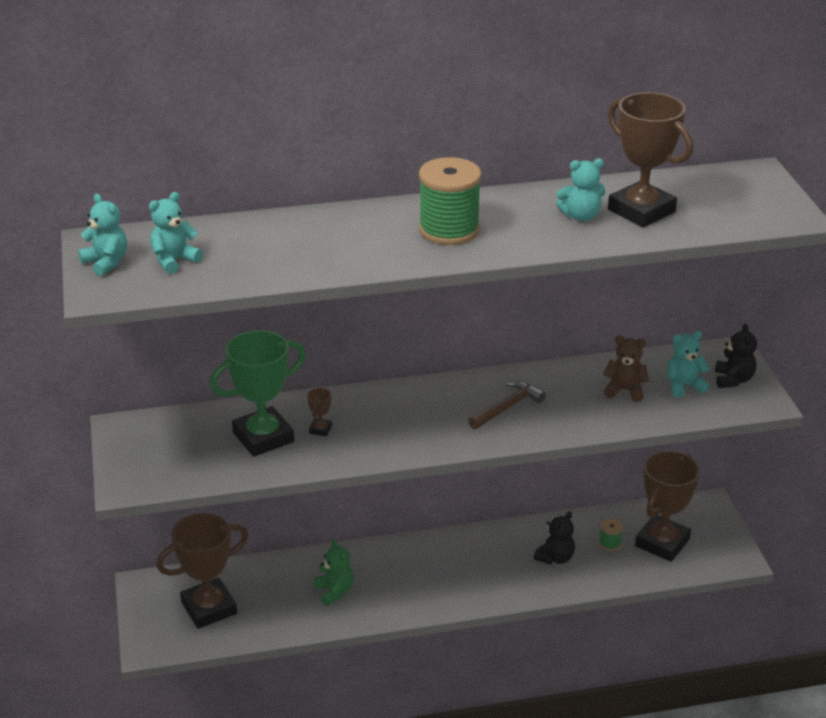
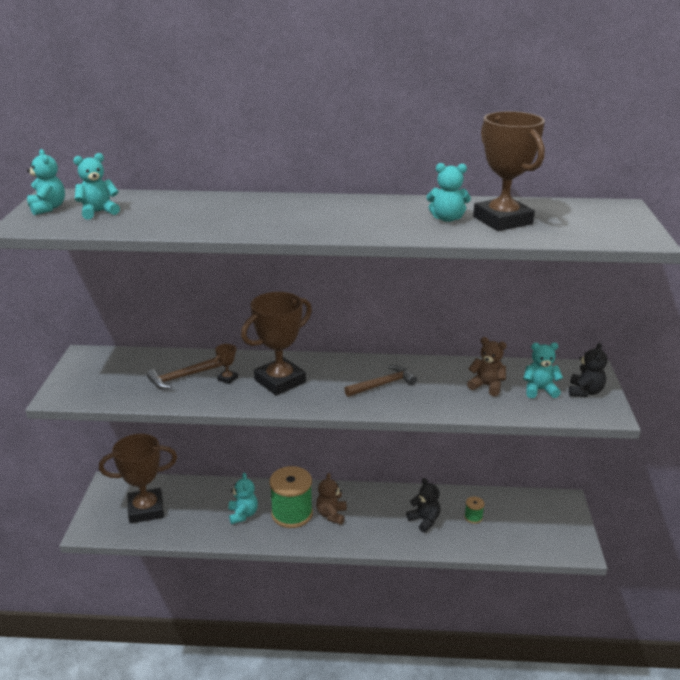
camera: 15 degrees right, 5 degrees down
green trophy [210,330,306,457] -> brown hammer [147,357,220,389]
green teddy bear [314,539,354,606] -> turquoise teddy bear [229,472,258,524]
green spool [419,157,481,245] -> green spool moved to [269,466,313,528]
black teddy bear [534,511,575,564] -> black teddy bear turned 90 degrees counterclockwise [406,478,440,533]
brown trophy [635,451,700,562] -> brown trophy moved to [241,292,312,396]
none -> brown teddy bear [316,473,347,525]

